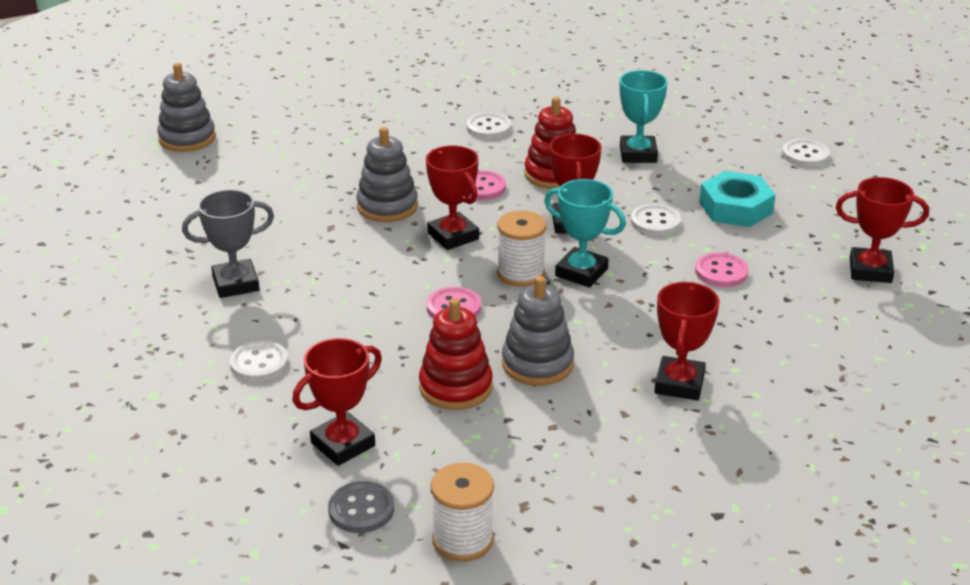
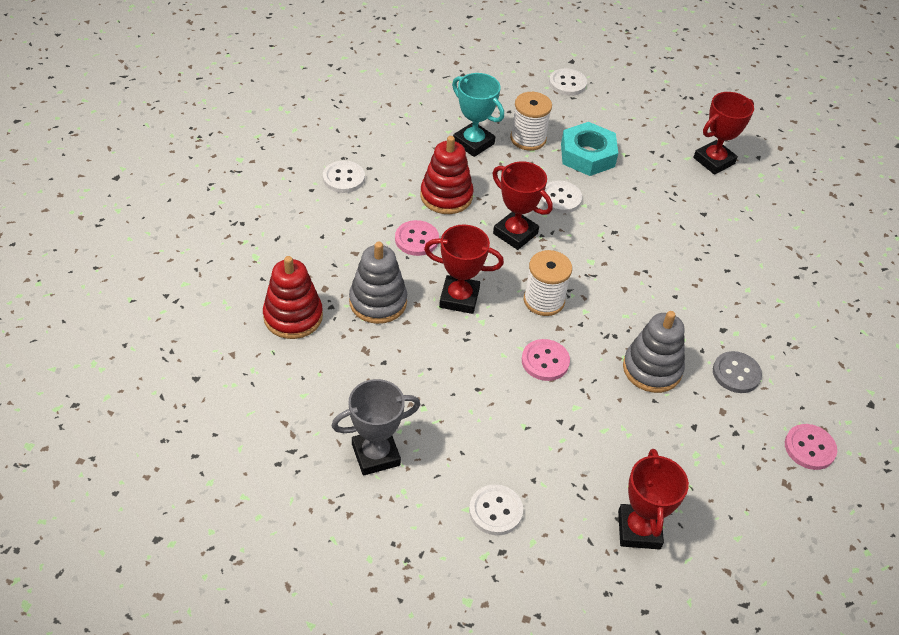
camera: 50 degrees left, 15 degrees up
grey stacking toy [157,63,216,152] -> none
grey trophy [182,189,274,298] -> grey trophy turned 45 degrees clockwise [332,379,421,476]
grey button [328,481,394,533] -> grey button moved to [713,351,762,393]
red stacking toy [419,298,493,410] -> red stacking toy moved to [263,256,323,339]
white spool [431,463,494,562] -> white spool moved to [510,92,552,151]
turquoise trophy [544,179,626,287] -> none
red trophy [654,282,719,401] -> none
pink button [695,252,749,287] -> pink button moved to [785,424,837,470]

